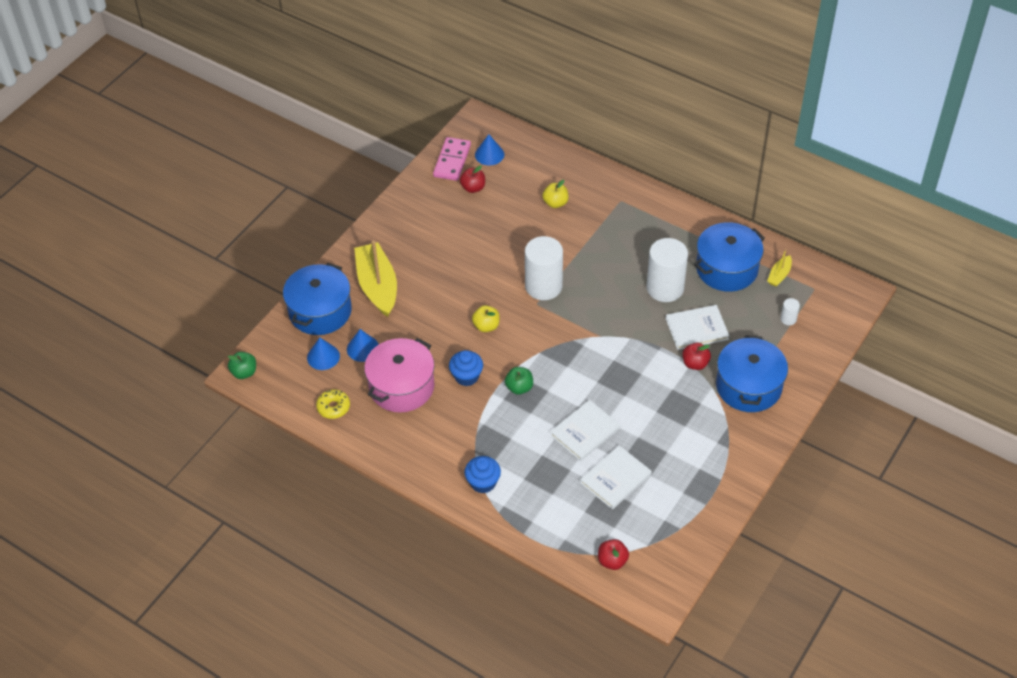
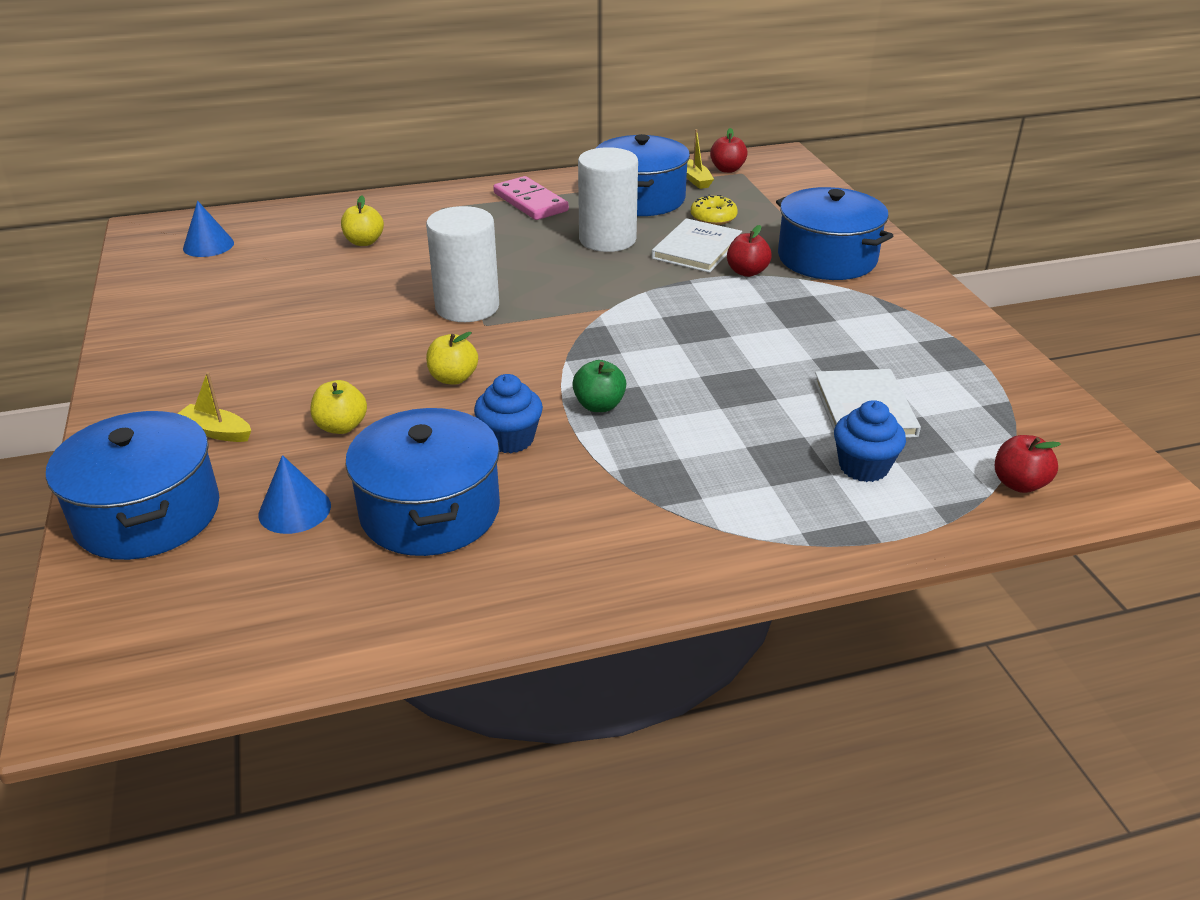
camera: 50 degrees left, 15 degrees down
green apple [228,352,256,379] -> none
blue cone [307,338,340,370] -> none
yellow donut [316,389,350,419] -> yellow donut moved to [691,194,738,225]
yellow boat [354,241,397,317] -> yellow boat [177,372,251,442], size x0.46
pink pot [364,338,435,412] -> blue pot [346,408,500,556]
pink domino [433,137,471,181] -> pink domino moved to [493,176,569,220]
red apple [460,165,485,193] -> red apple moved to [710,128,748,173]
blue cupcake [464,456,501,494] -> blue cupcake moved to [834,400,906,482]
white book [550,400,620,461] -> none
white cylinder [781,298,800,325] -> none
none -> yellow apple [310,380,367,434]

